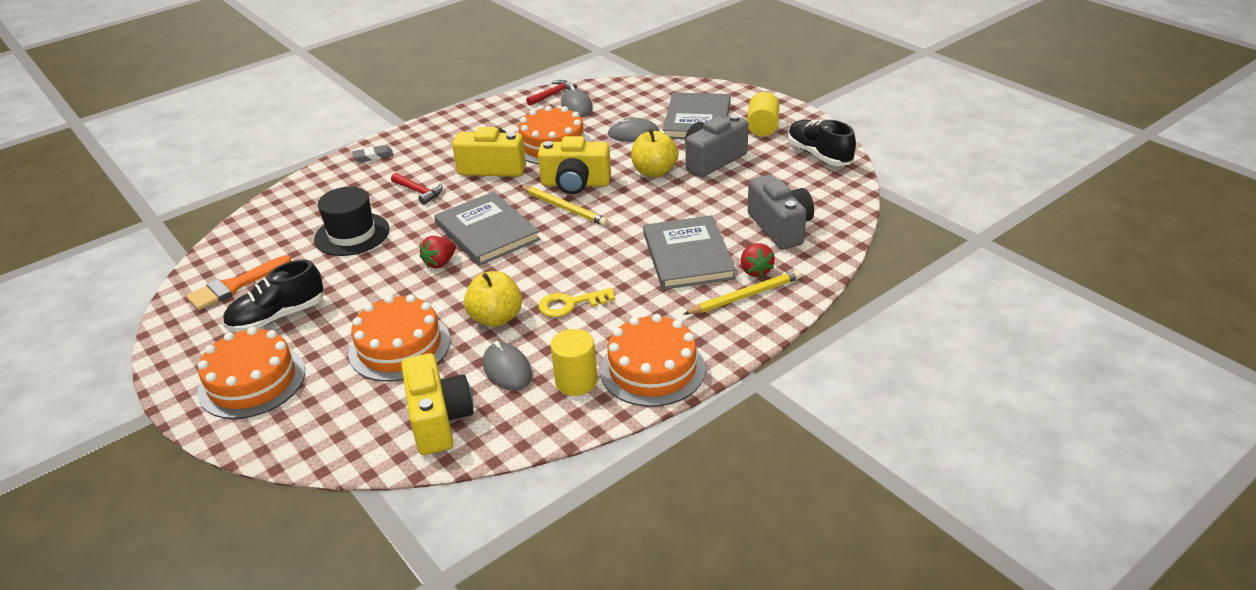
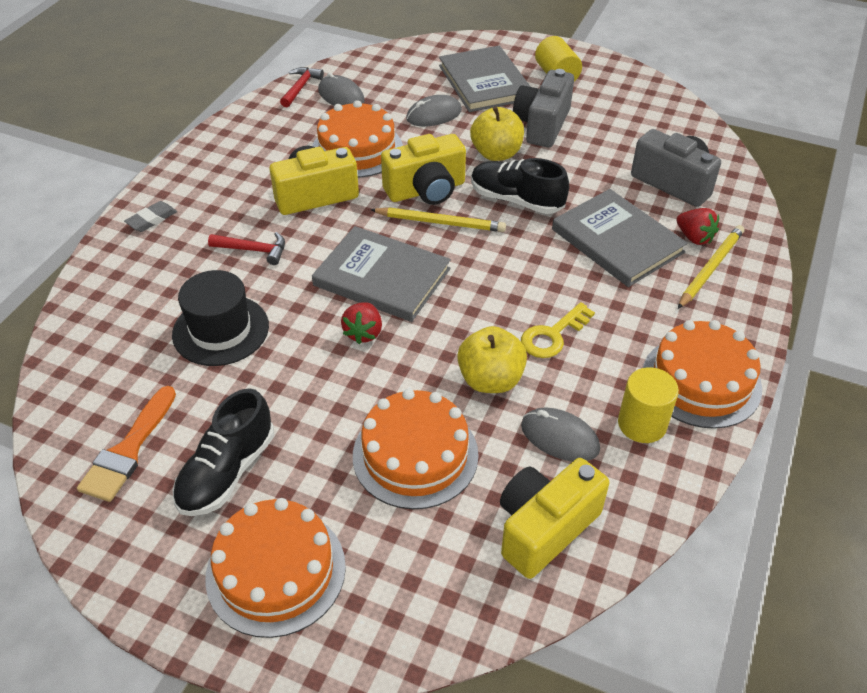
camera: 30 degrees left, 10 degrees up
yellow camera [401,353,474,455] -> yellow camera turned 90 degrees counterclockwise [500,458,609,579]
black shoe [788,119,856,166] -> black shoe moved to [471,158,569,214]

